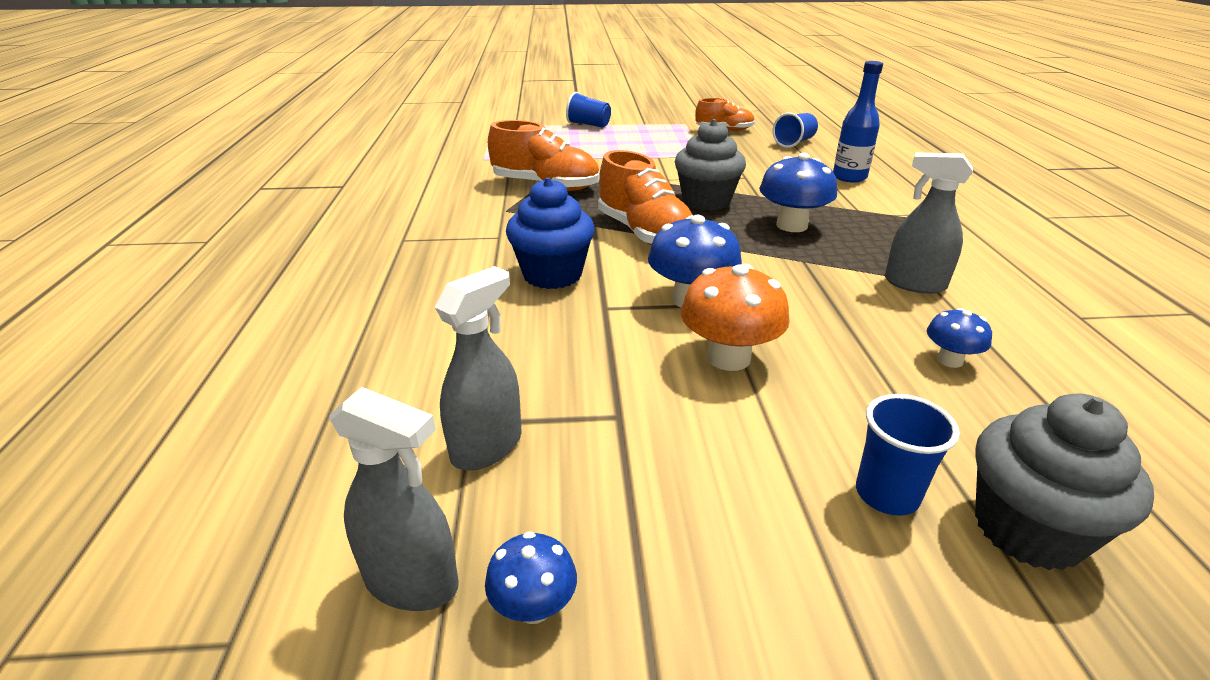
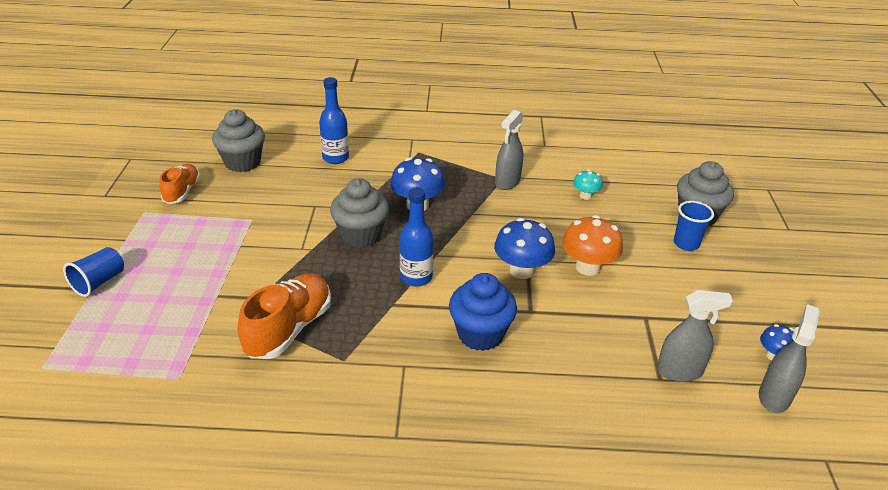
camera: 85 degrees left, 5 degrees up
grey spray bottle [435,266,522,470] -> grey spray bottle turned 135 degrees clockwise [657,290,733,382]
orange shoe [598,150,693,245] -> blue bottle [400,187,434,287]
blue cup [773,112,818,148] -> grey cupcake [212,109,265,172]
blue mushroom [927,308,992,368] -> turquoise mushroom [573,170,603,200]

